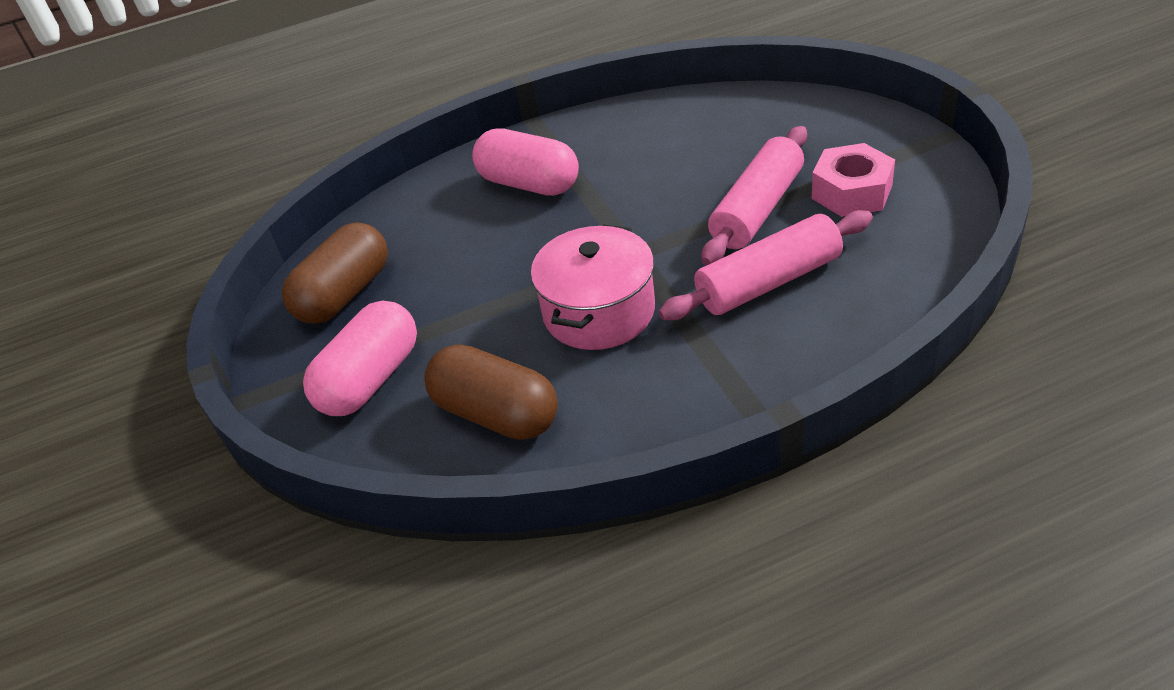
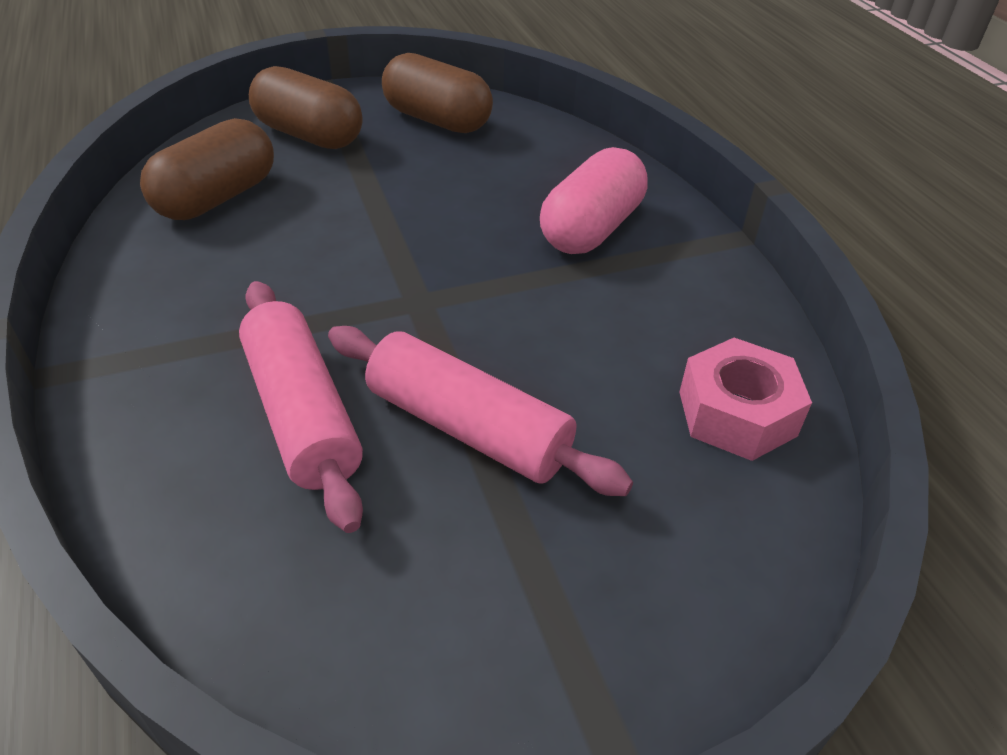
camera: 85 degrees right, 0 degrees up
pink capsule [303,301,417,416] -> brown capsule [249,66,362,149]
pink pot [531,224,655,350] -> none
pink nut [812,143,895,217] -> pink nut moved to [679,338,812,461]

